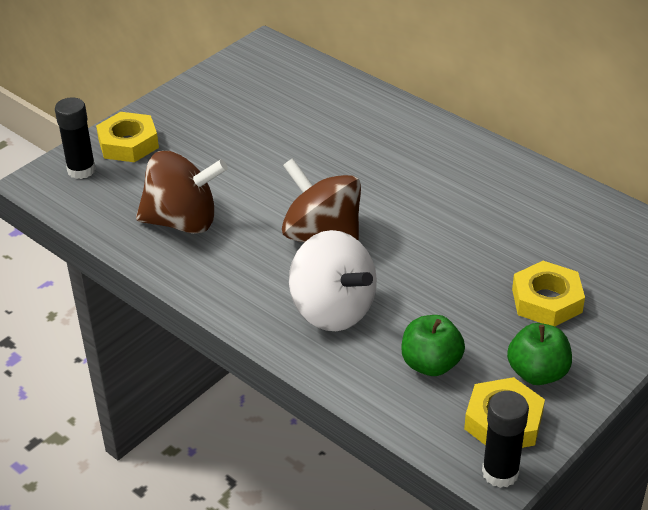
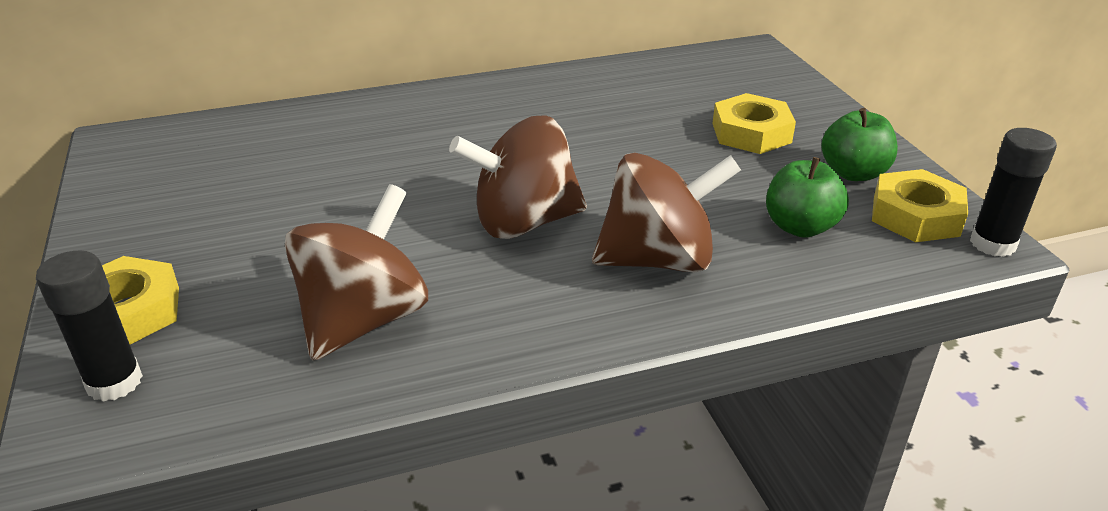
camera: 60 degrees left, 5 degrees down
white spinning top [289,230,377,331] -> brown spinning top [592,153,741,272]

